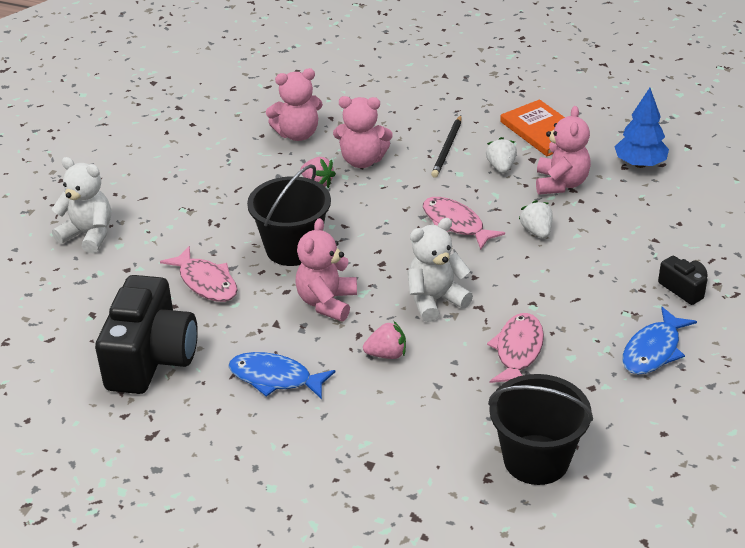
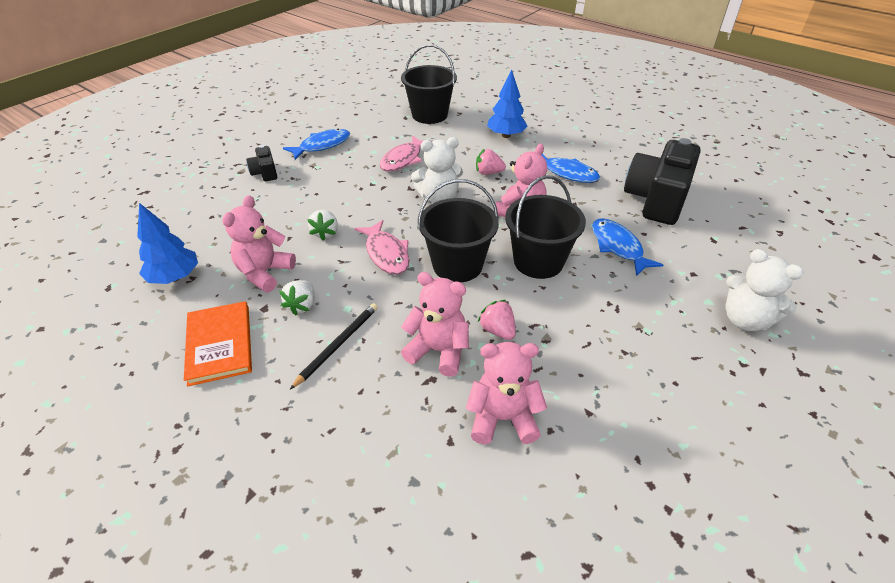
camera: 165 degrees left, 5 degrees up
pink fish [160,246,238,302] -> blue fish [592,218,663,276]
none -> black bucket [418,179,499,282]
none -> blue tree [487,70,528,138]

